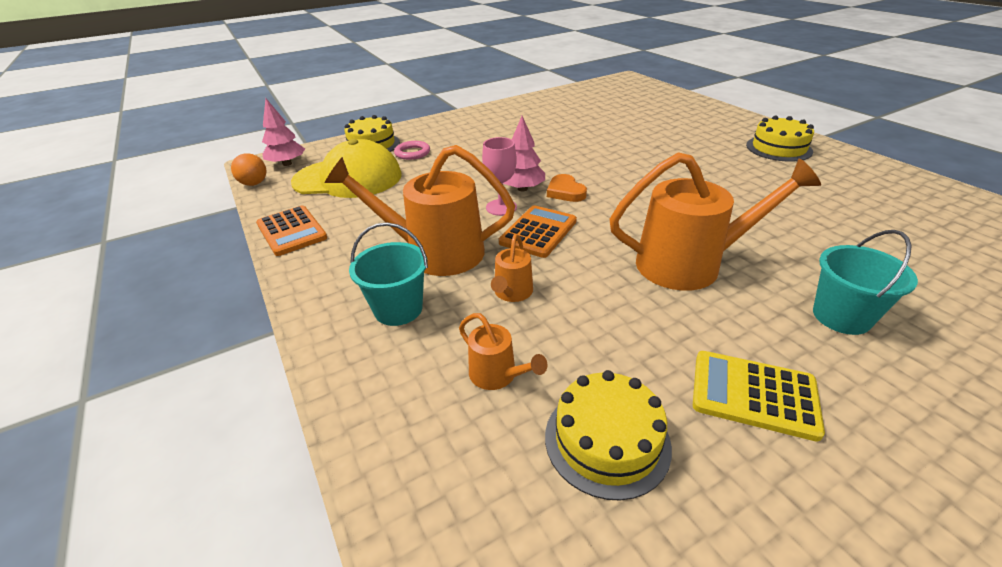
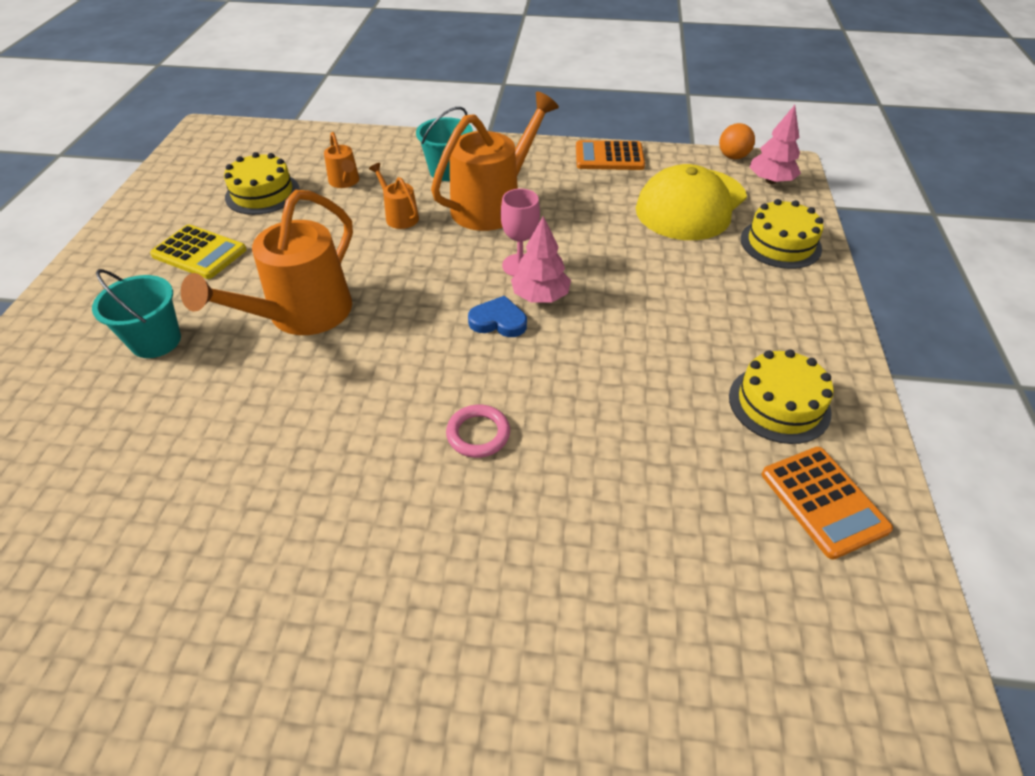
camera: 125 degrees right, 10 degrees up
pink ring [394,141,430,160] -> pink ring moved to [446,405,510,458]
orange watering can [459,313,547,390] -> orange watering can turned 105 degrees counterclockwise [324,132,359,188]
orange calculator [499,205,577,258] -> orange calculator moved to [762,447,893,560]
orange heart [547,174,587,202] -> blue heart [468,296,527,337]
yellow calculator [693,351,825,442] -> yellow calculator turned 60 degrees clockwise [150,224,247,279]
yellow cake [746,116,814,162] -> yellow cake moved to [729,349,834,444]

